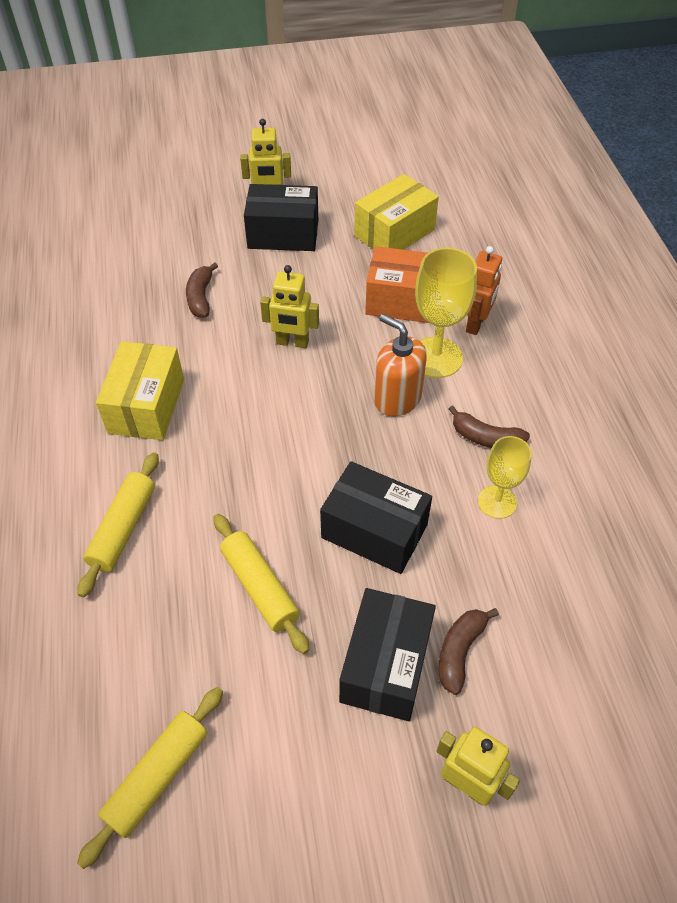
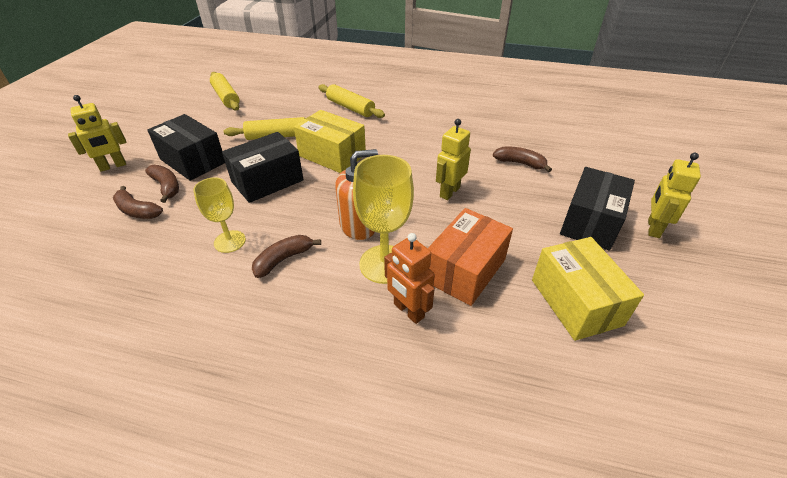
camera: 115 degrees right, 10 degrees down
yellow box [96,341,184,440] -> yellow box moved to [294,110,366,173]
none -> brown banana [113,186,163,219]

